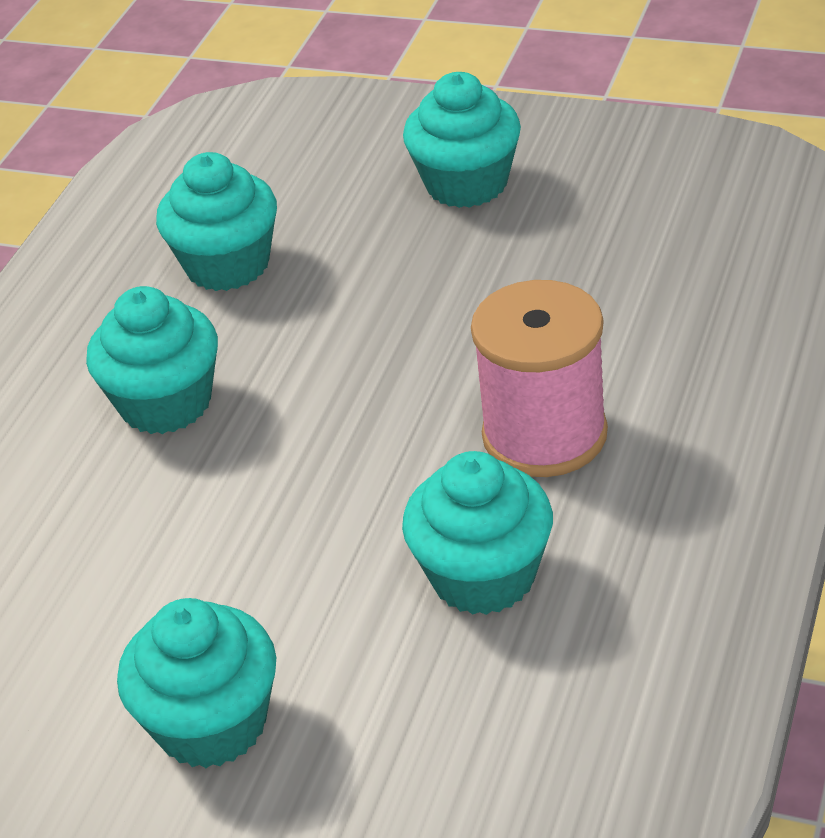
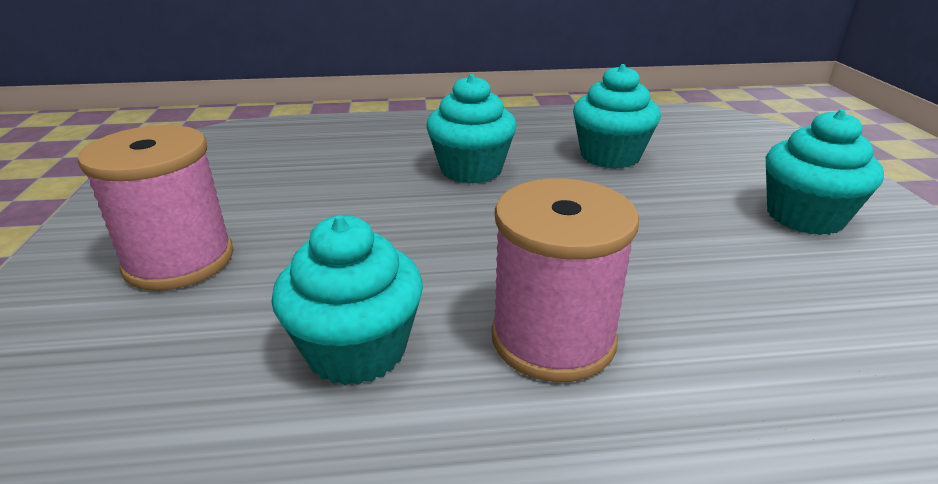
camera: 60 degrees right, 10 degrees down
turquoise cupcake [117,598,276,768] -> pink spool [78,125,234,291]

